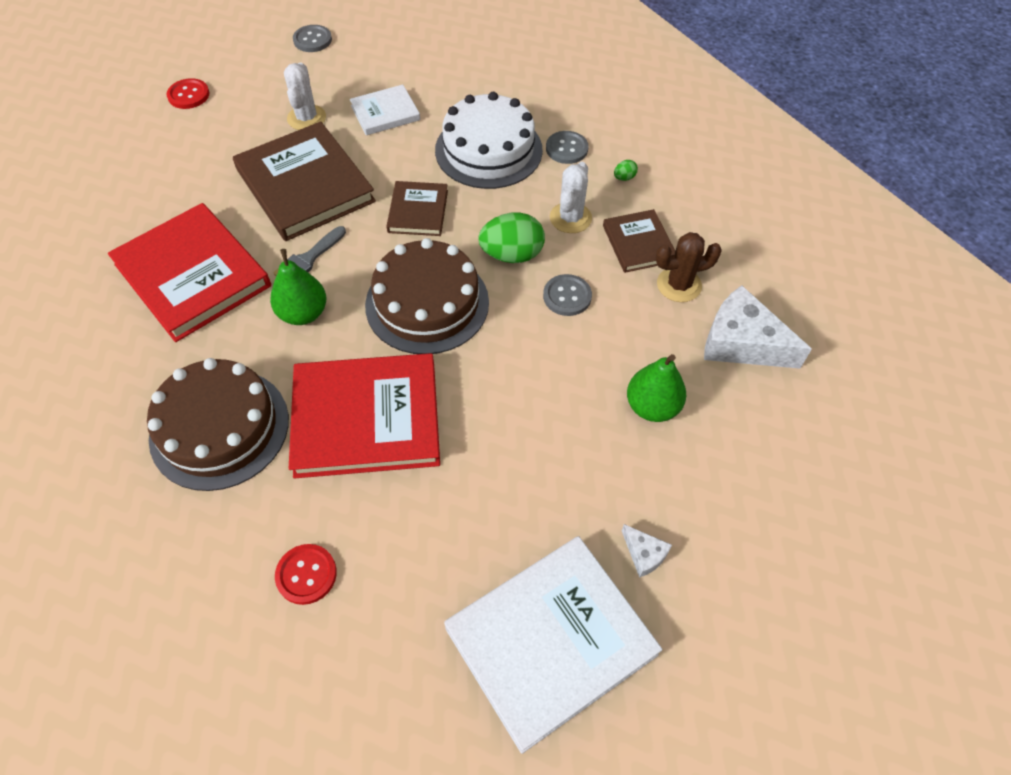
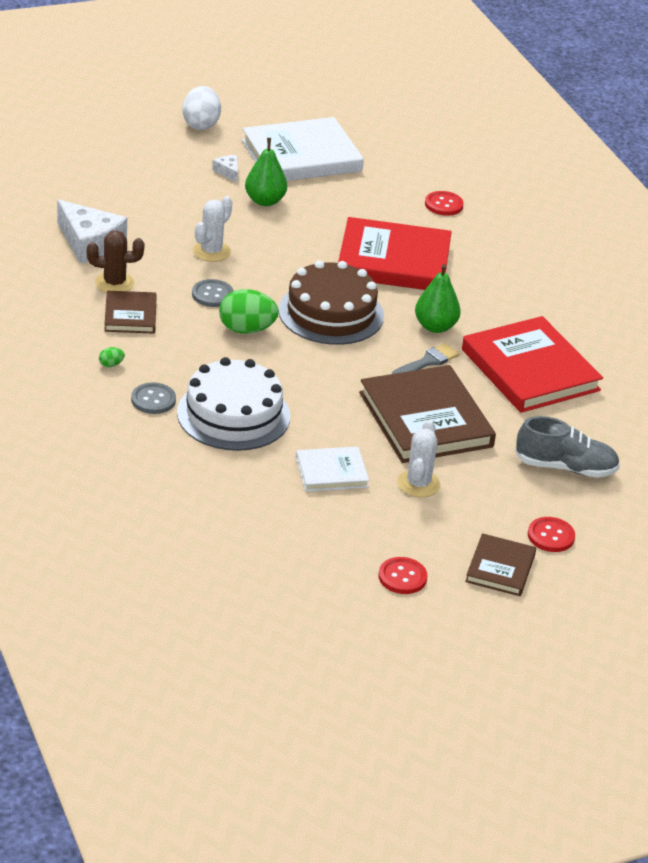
camera: 170 degrees left, 20 degrees down
brown cake [147,358,289,491] -> none
grey button [293,25,332,52] -> red button [378,557,427,594]
brown book [386,181,448,236] -> brown book moved to [465,533,536,596]
white cactus [550,162,592,233] -> white cactus moved to [193,196,232,262]
green pear [627,354,686,422] -> green pear moved to [245,138,287,206]
none -> white egg [182,86,221,130]
none -> grey shoe [515,416,620,478]

